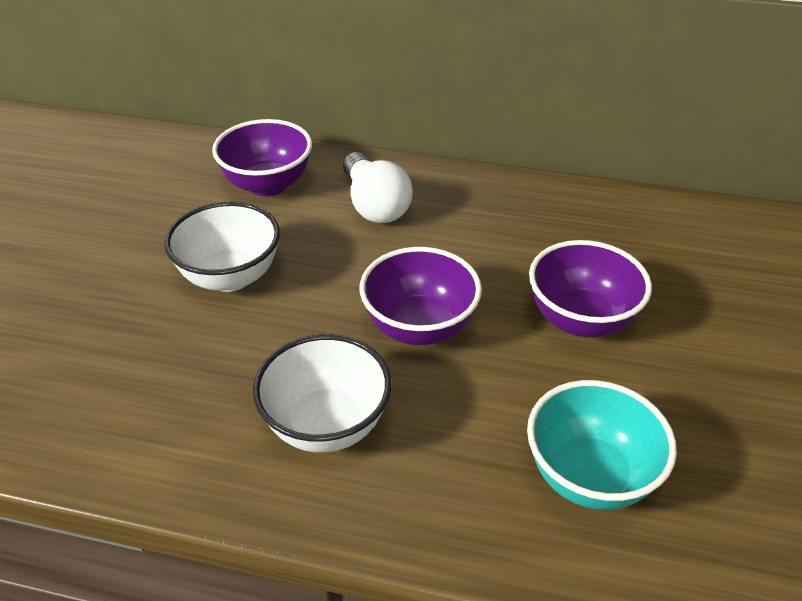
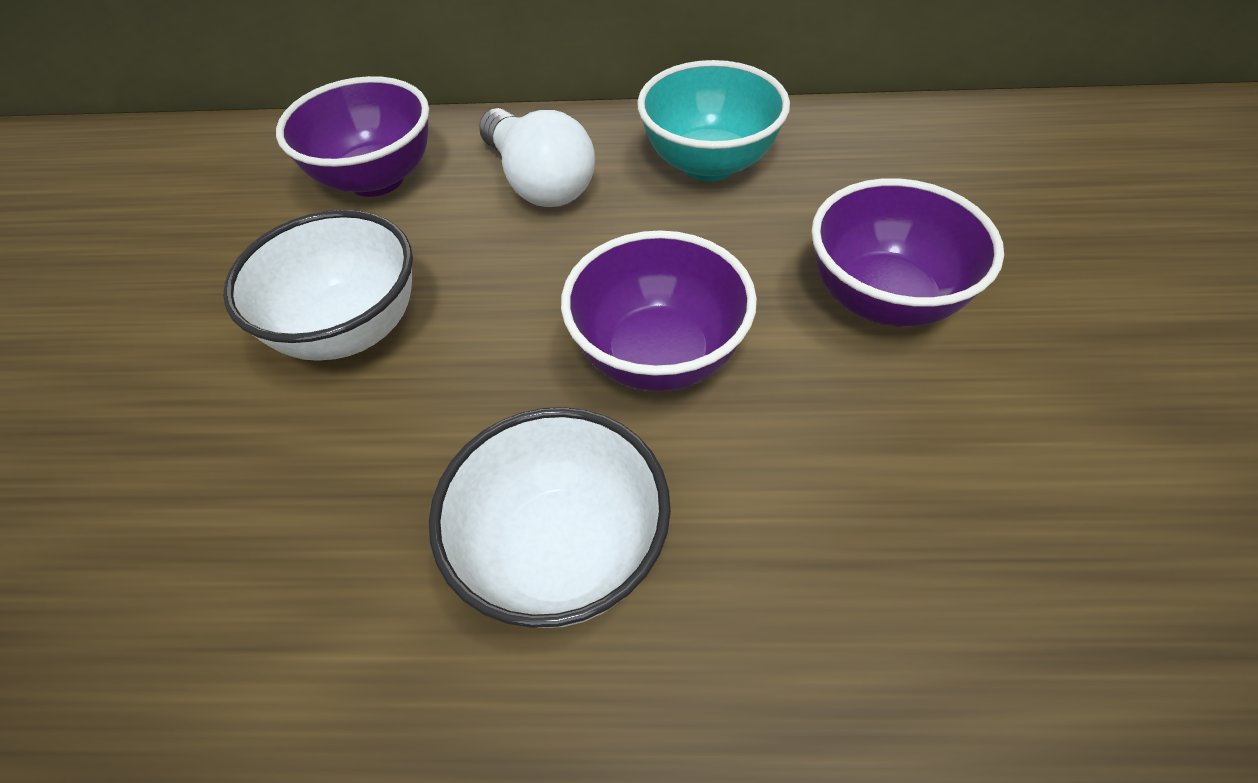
camera: 10 degrees left, 10 degrees up
turquoise bowl [527,380,677,510] -> turquoise bowl moved to [637,60,790,181]

